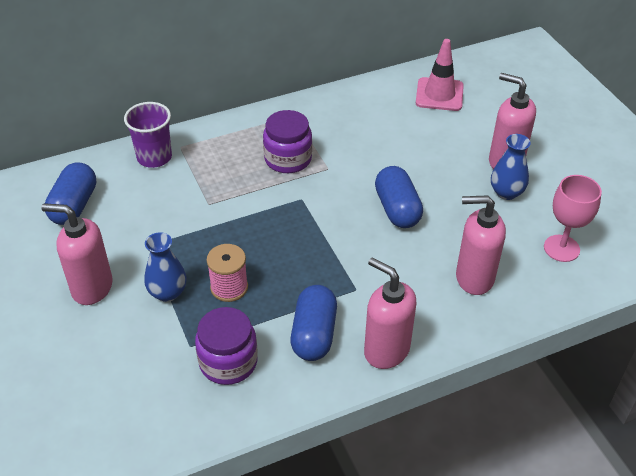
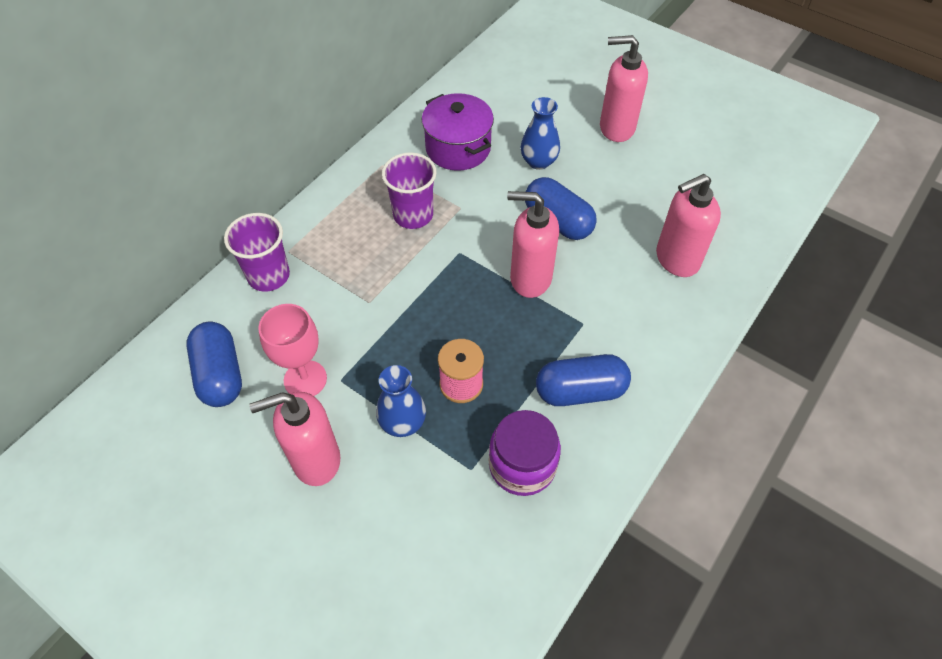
camera: 30 degrees left, 10 degrees up
purple jar [263,110,312,173] -> purple cup [382,152,437,229]
blue capsule [291,285,337,361] -> blue capsule turned 75 degrees counterclockwise [536,354,631,406]
pink soap dispenser [364,257,416,369] -> pink soap dispenser moved to [507,191,559,298]
pink traffic cone [416,39,464,111] -> none
blue vase [491,134,531,200] -> blue vase moved to [521,97,560,170]
pink goblet [544,175,602,262] -> pink goblet moved to [259,304,327,396]
none -> purple pot [422,93,494,171]

